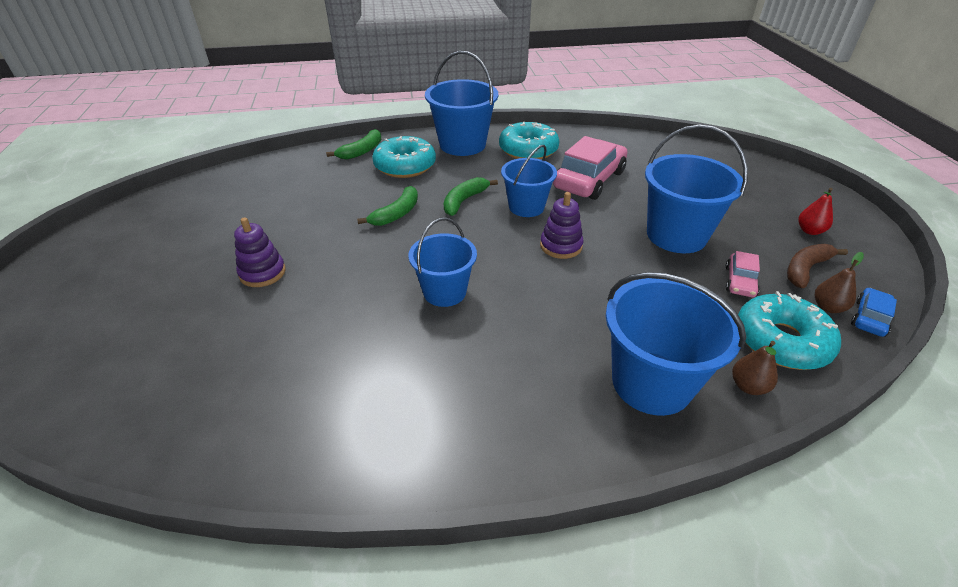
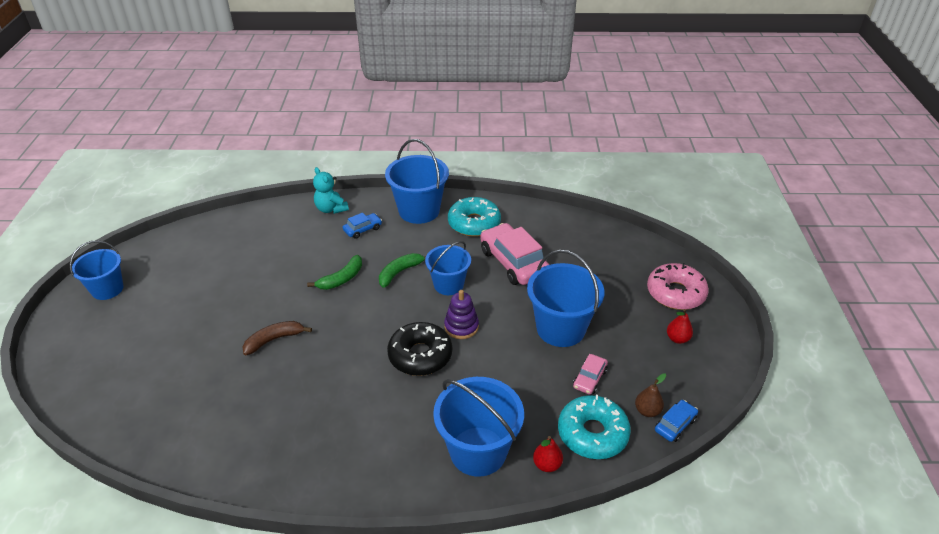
camera: 10 degrees right, 0 degrees up
purple stacking toy [234,217,286,287] -> none
green banana [326,129,381,159] -> turquoise teddy bear [313,167,349,214]
turquoise donut [372,136,436,178] -> blue car [343,213,382,239]
blue bucket [408,217,477,307] -> blue bucket moved to [70,240,124,300]
pink car [553,136,628,200] -> pink car turned 75 degrees counterclockwise [480,223,549,285]
brown pear [732,341,778,395] -> red pear [533,436,563,472]
brown banana [787,244,848,288] -> brown banana moved to [243,321,312,355]
none -> black donut [387,322,452,376]
none -> pink donut [647,263,709,310]

